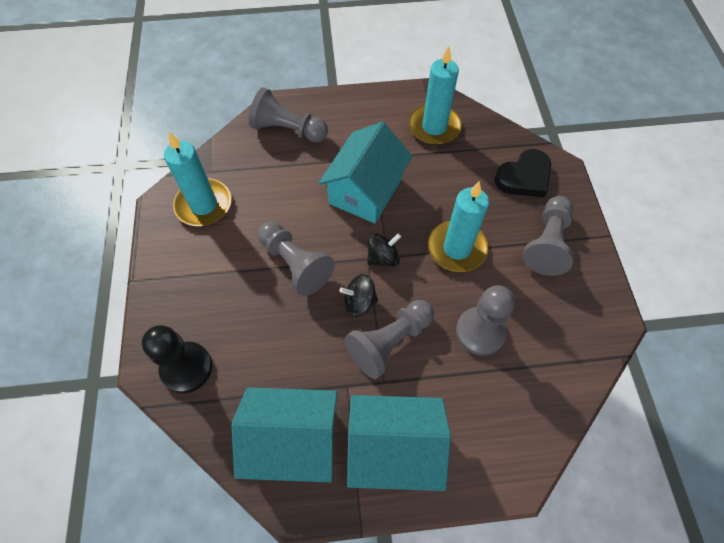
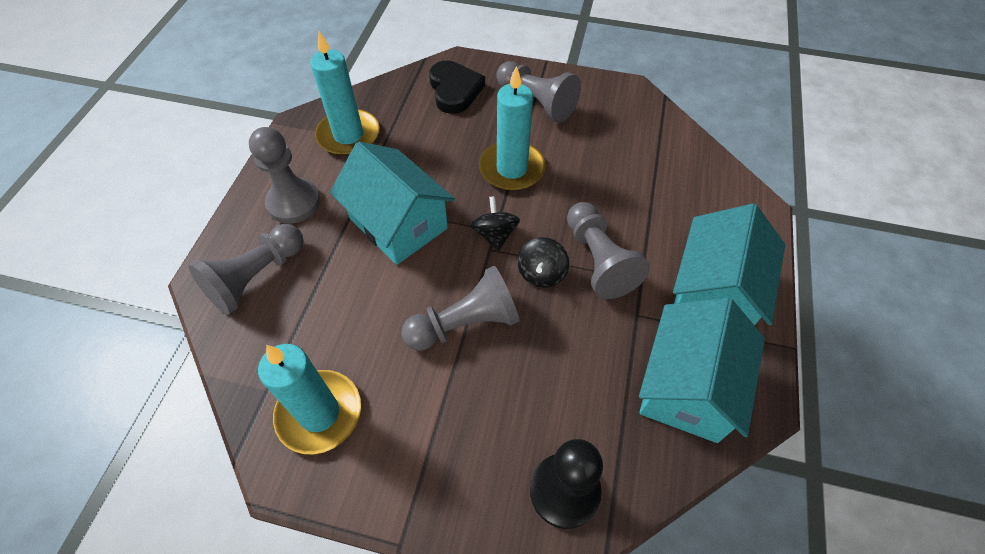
camera: 70 degrees left, 5 degrees down
grey pawn [456,285,515,356] -> grey pawn moved to [249,127,320,224]

